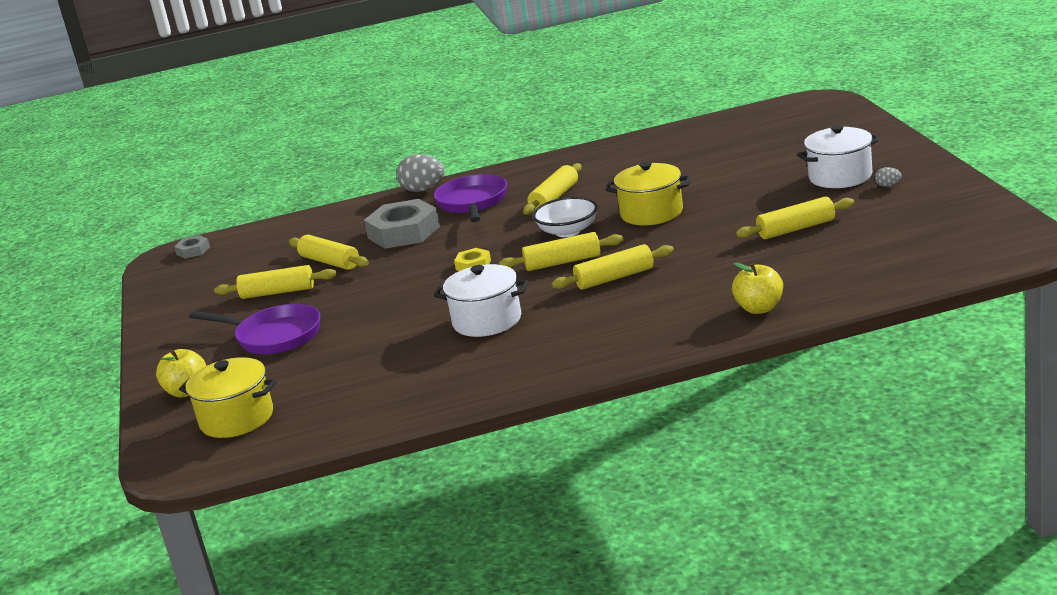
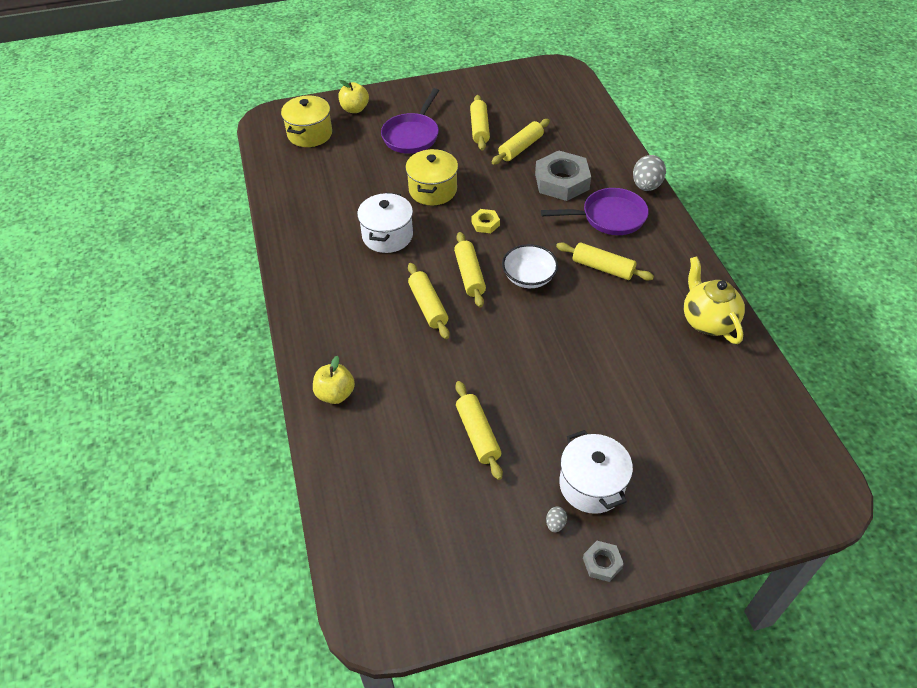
camera: 85 degrees right, 25 degrees up
grey nut [174,235,210,259] -> grey nut moved to [583,541,624,582]
yellow pot [605,162,691,225] -> yellow pot moved to [405,149,458,205]
none -> yellow teapot [684,257,745,344]

